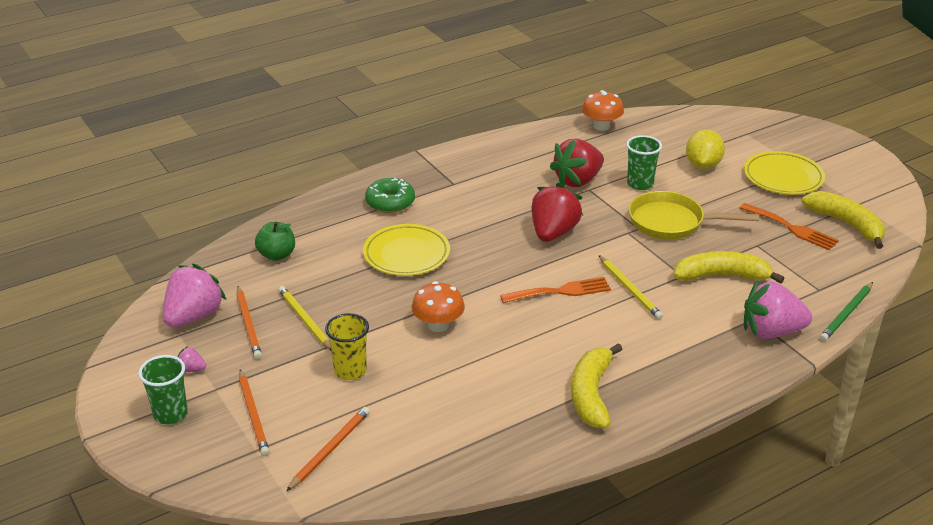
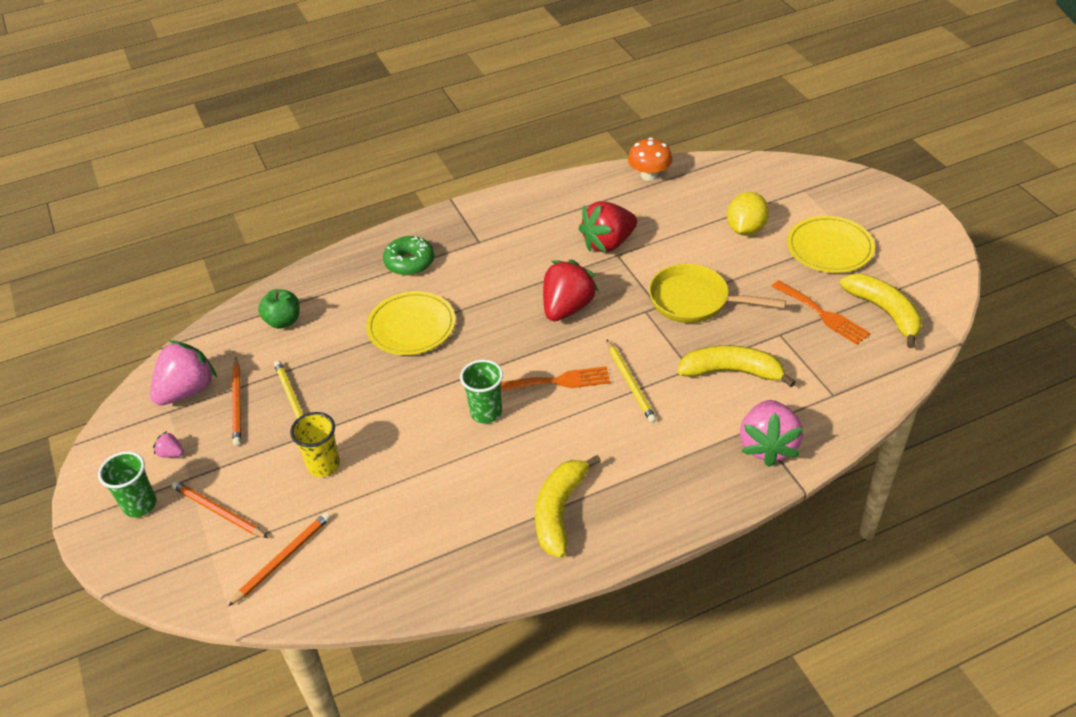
camera: 10 degrees right, 10 degrees up
orange pencil [239,369,270,456] -> orange pencil turned 135 degrees clockwise [172,481,268,538]
orange mushroom [412,281,465,332] -> none
green cup [626,135,662,190] -> green cup moved to [460,360,503,423]
pink strawberry [744,280,812,339] -> pink strawberry turned 90 degrees counterclockwise [740,400,803,467]
green pencil [820,282,873,341] -> none

